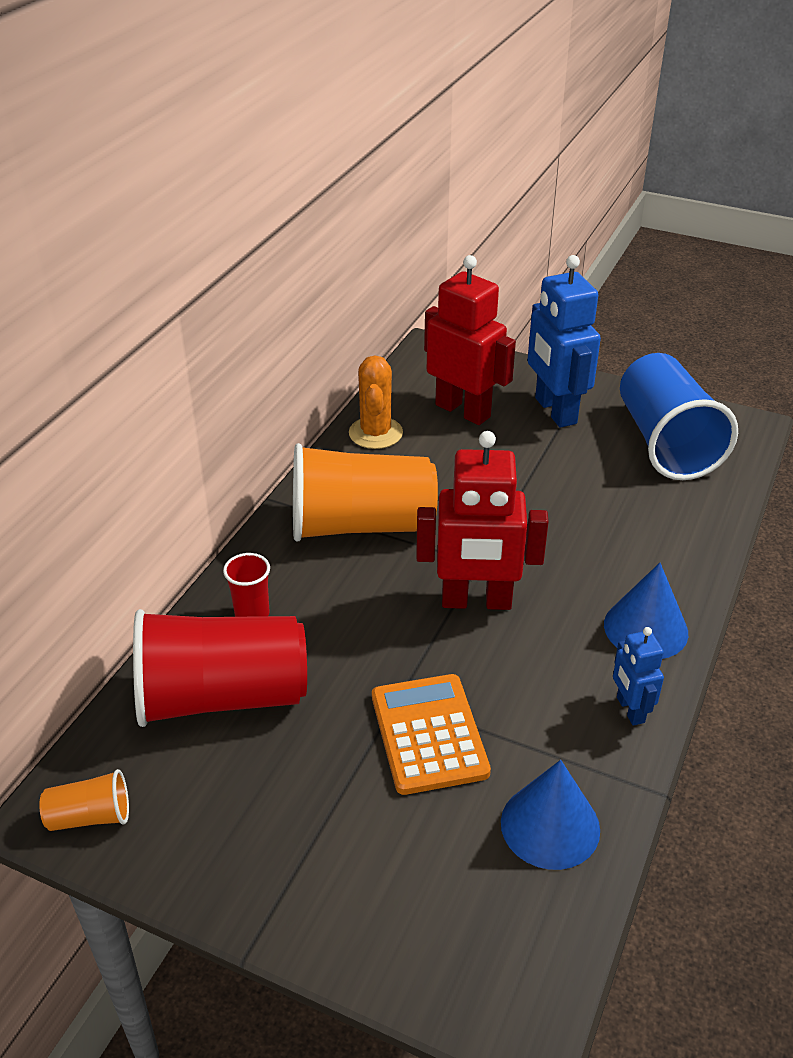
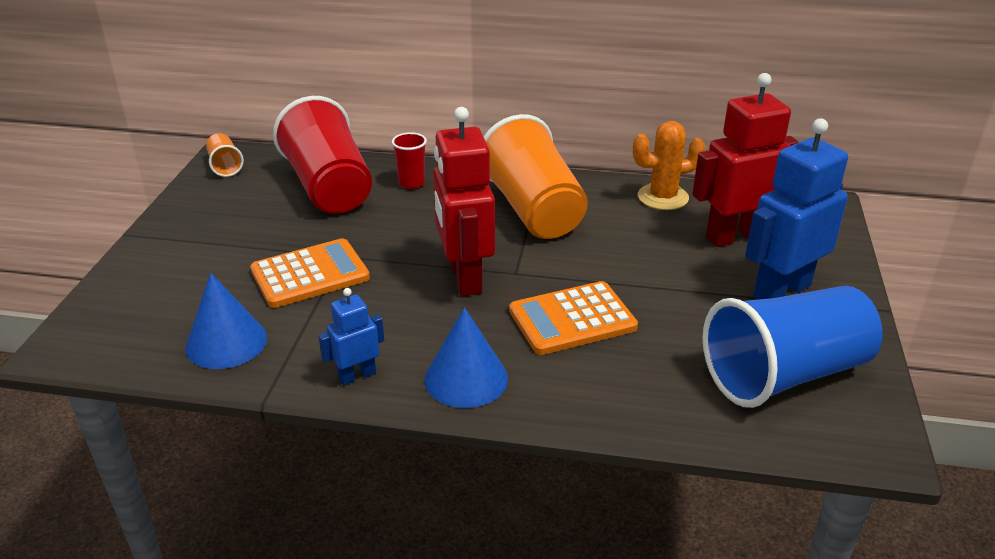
camera: 75 degrees right, 5 degrees down
red robot [424,255,516,425] -> red robot turned 135 degrees counterclockwise [692,73,799,247]
none -> orange calculator [509,281,638,355]

